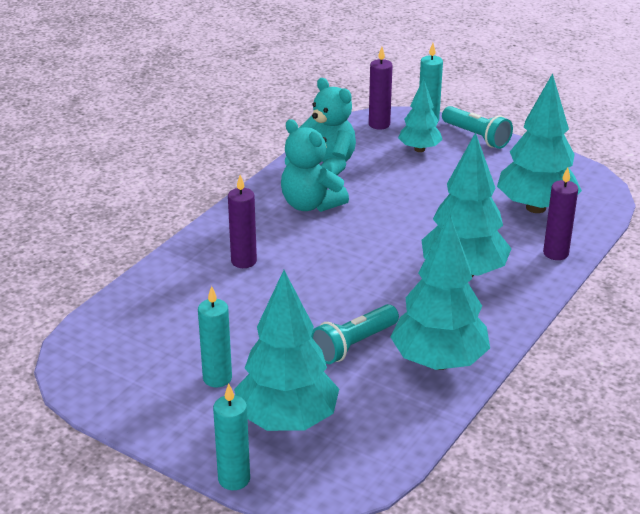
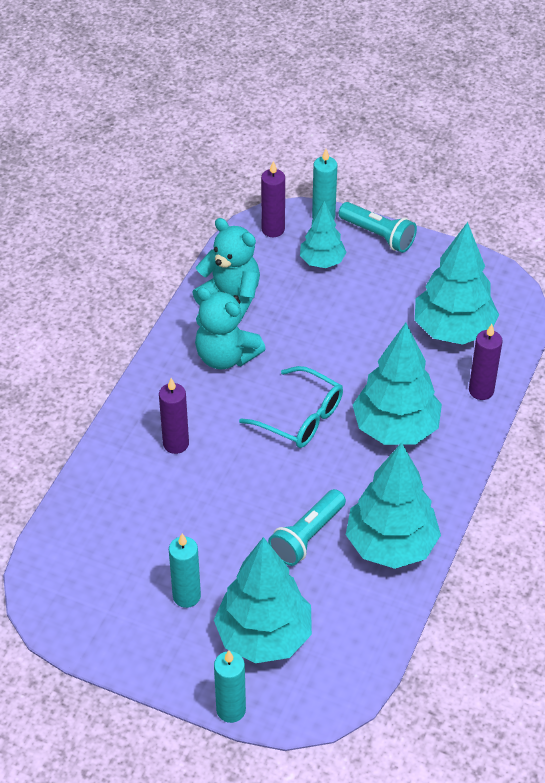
camera: 10 degrees left, 15 degrees up
none -> turquoise glasses [239,366,343,448]

